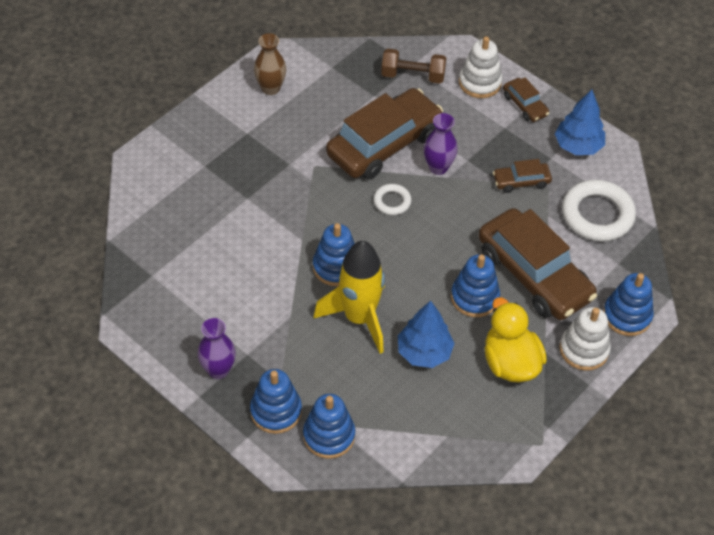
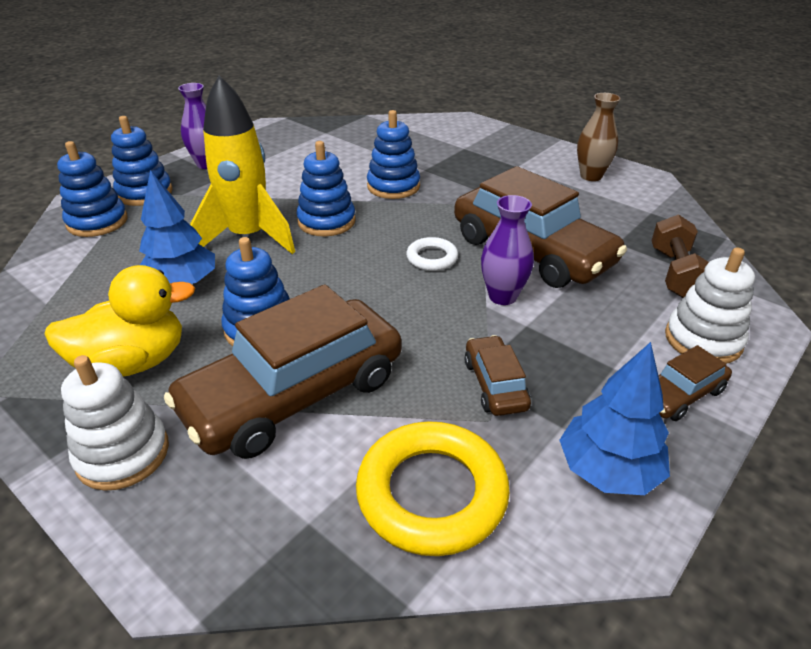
camera: 90 degrees right, 15 degrees down
white ring [562,180,636,242] -> yellow ring [356,421,510,556]
blue stacking toy [603,273,654,336] -> blue stacking toy moved to [367,110,420,199]

